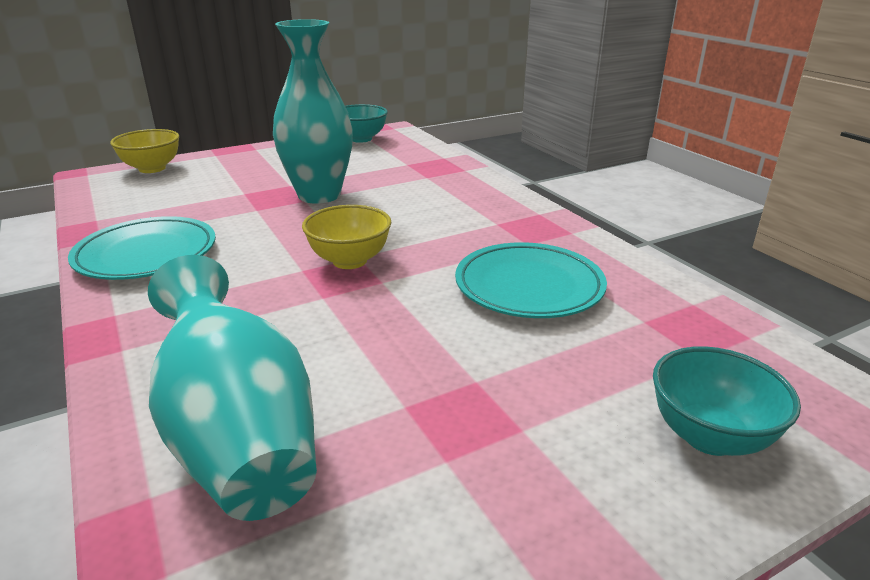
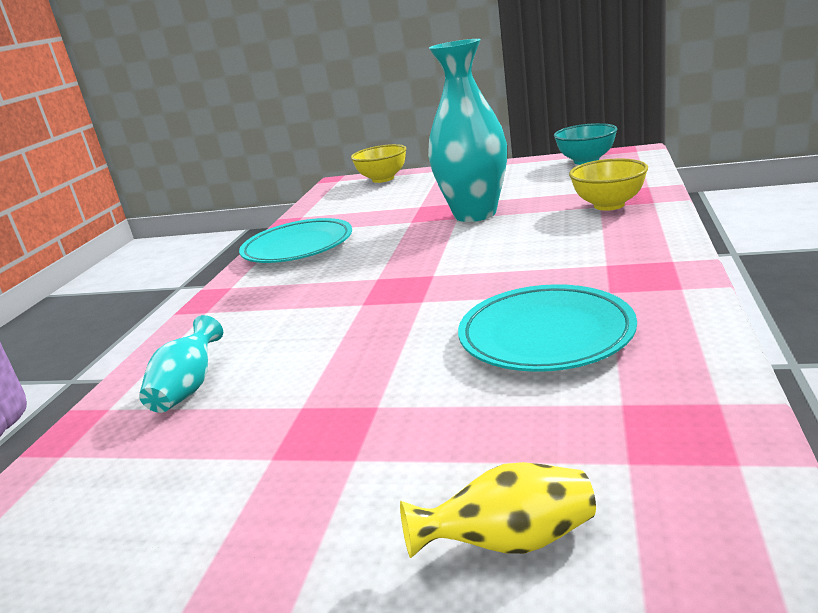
camera: 45 degrees right, 5 degrees down
turquoise vase [148,255,317,521] -> turquoise vase [139,315,223,413], size x0.48
yellow bowl [302,205,392,269] -> yellow bowl moved to [569,159,648,211]
turquoise bowl [653,346,801,456] -> yellow vase [400,462,596,558]

